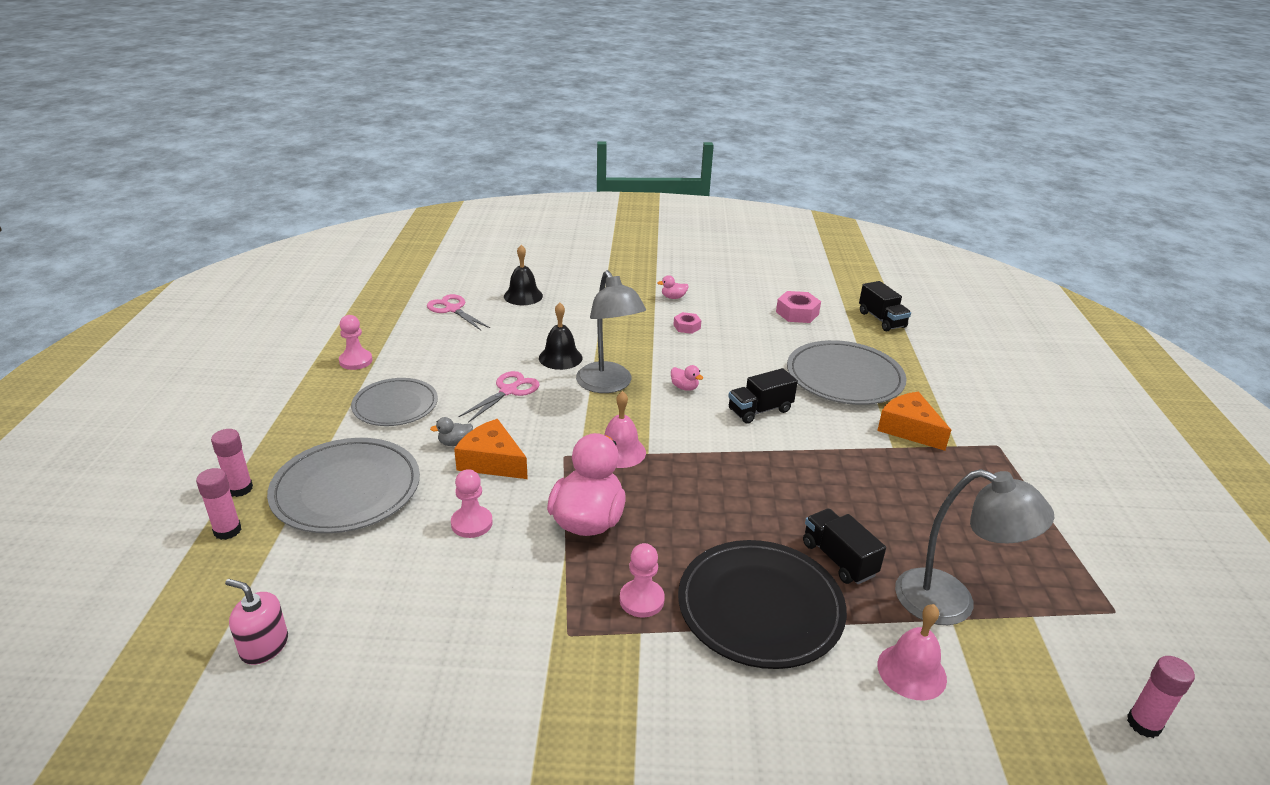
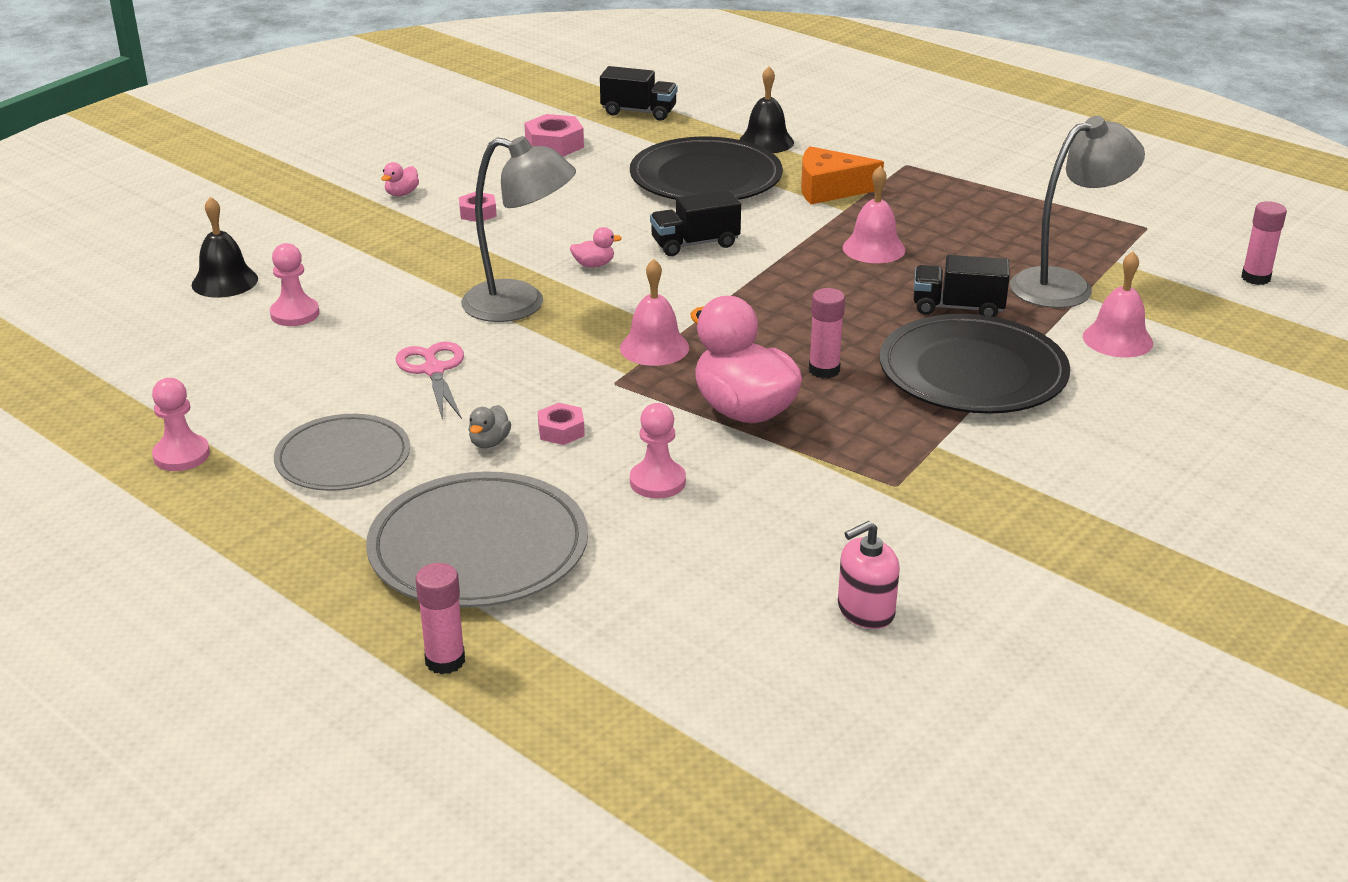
camera: 50 degrees left, 0 degrees up
pink glue stick [211,429,253,497] -> pink glue stick moved to [809,288,845,379]
pink soap dispenser [225,579,288,665] -> pink soap dispenser moved to [838,521,900,629]
pink scissors [427,294,490,330] -> none
orange cheese [454,419,528,479] -> pink nut [538,403,585,445]
black bell [539,302,582,370] -> black bell moved to [739,66,794,153]
pink pawn [620,543,665,618] -> pink pawn moved to [270,243,319,326]
black truck [728,368,798,424] -> black truck turned 60 degrees clockwise [650,190,741,256]
grey plate [787,340,906,405] -> black plate [630,137,783,200]
none -> pink bell [843,166,906,263]

